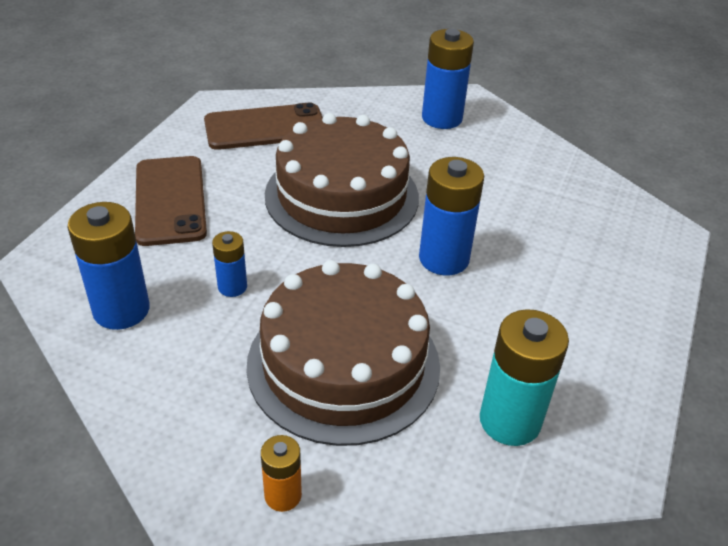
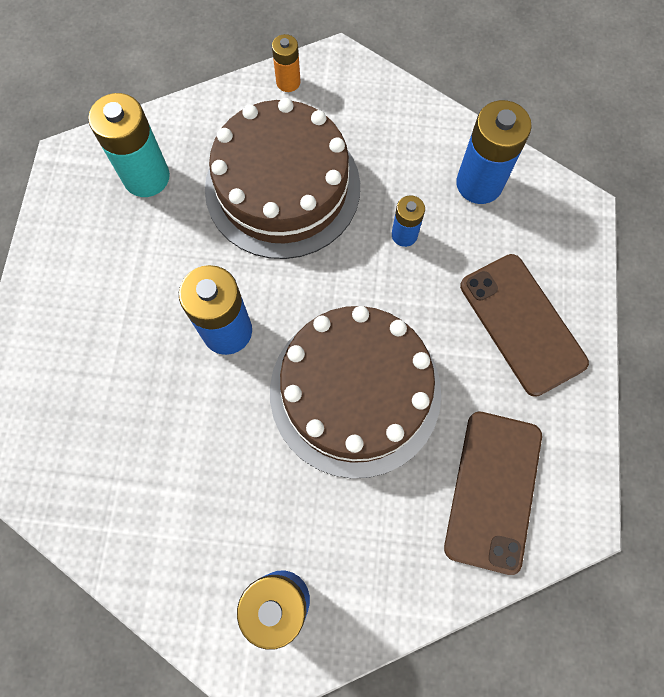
camera: 165 degrees right, 30 degrees up
brown phone [204,103,323,150] -> brown phone turned 45 degrees counterclockwise [444,412,542,575]

